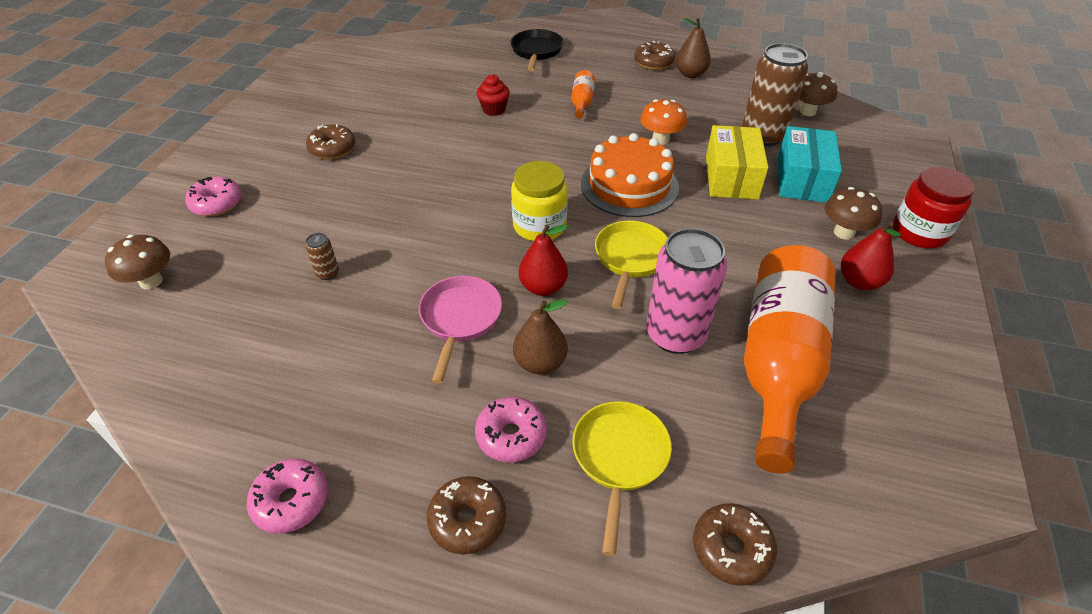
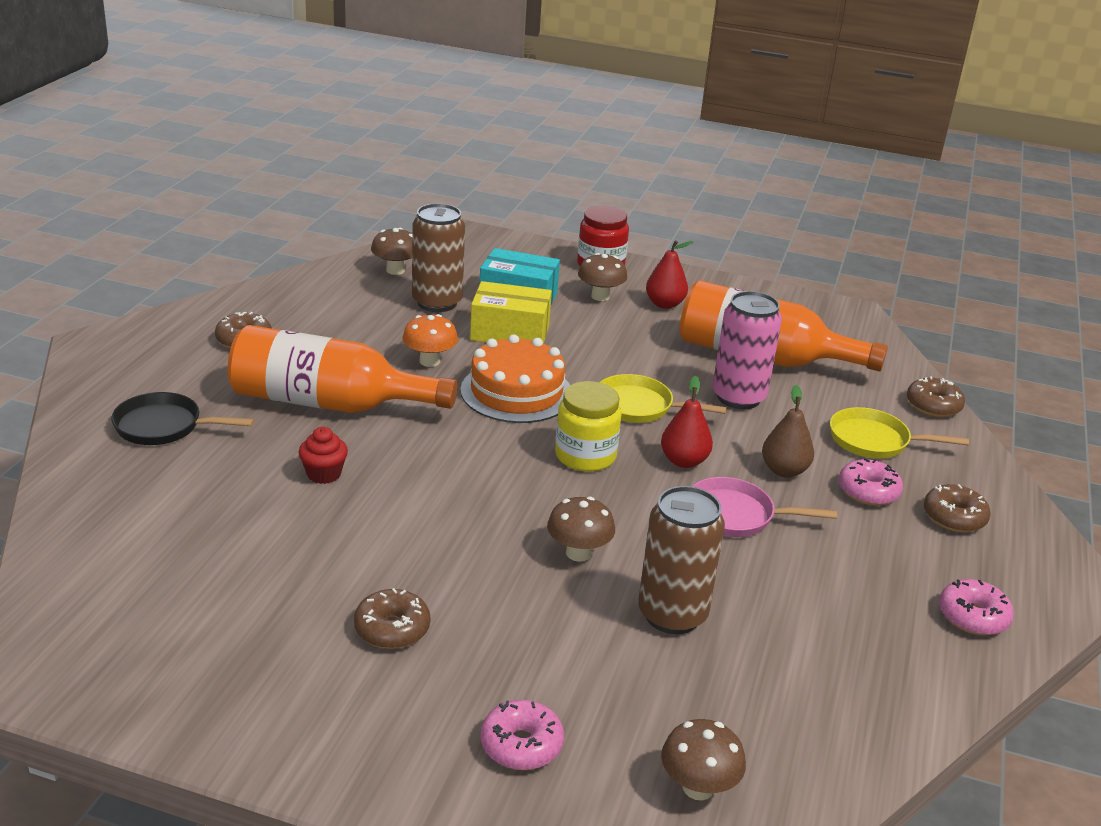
camera: 90 degrees left, 15 degrees down
brown can [305,233,339,280] -> brown can [638,486,725,634], size x2.38
orange bottle [571,70,595,119] -> orange bottle [228,325,457,413], size x2.43
brown pear [676,18,711,78] -> none
none -> brown mushroom [547,497,615,562]

